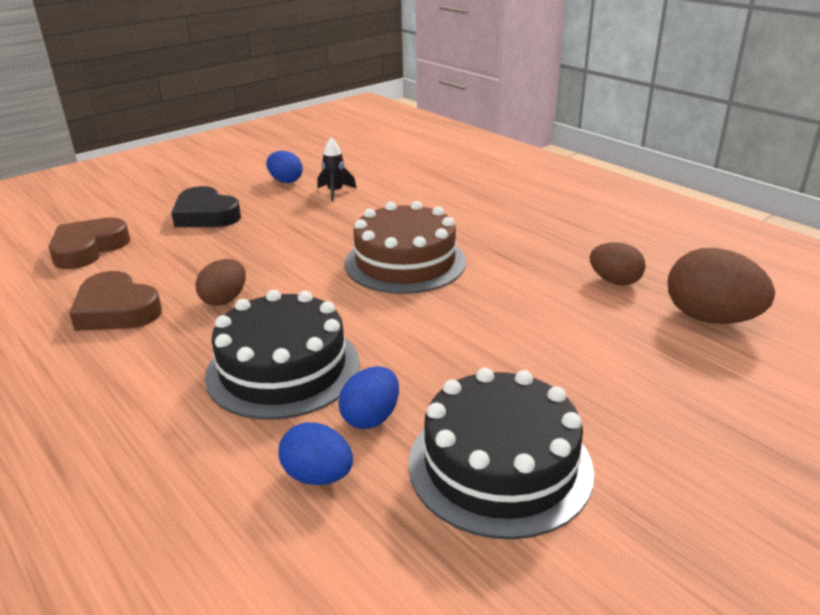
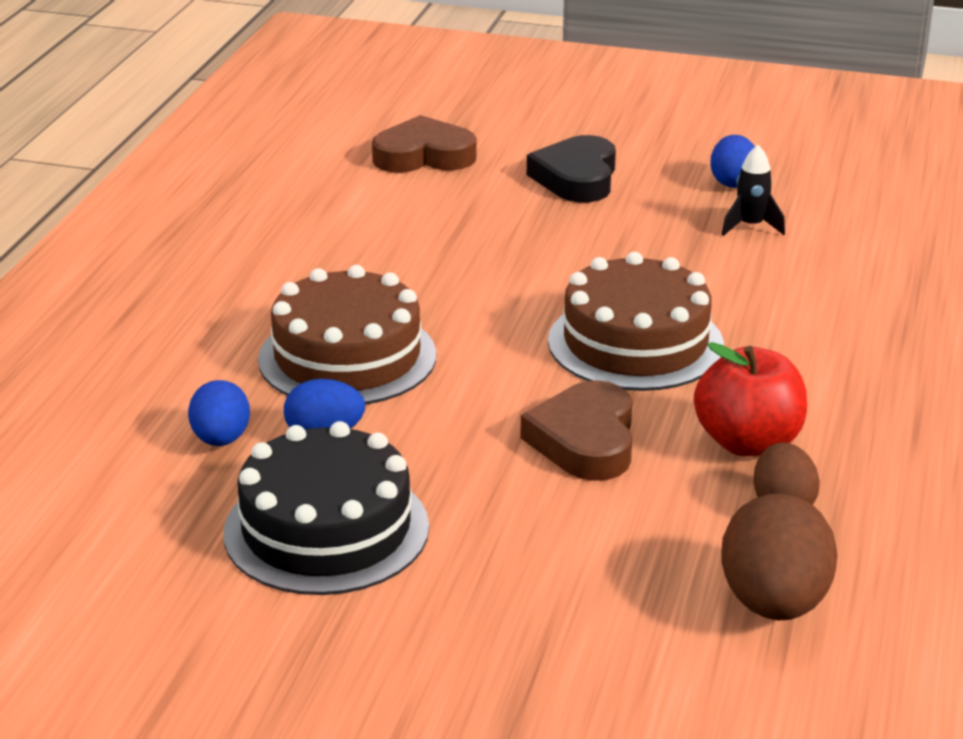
camera: 55 degrees right, 0 degrees up
brown heart [69,271,162,331] -> brown heart moved to [521,380,632,481]
brown egg [195,259,246,306] -> none
black cake [205,290,360,420] -> brown cake [258,265,436,405]
none -> red apple [694,342,807,457]

